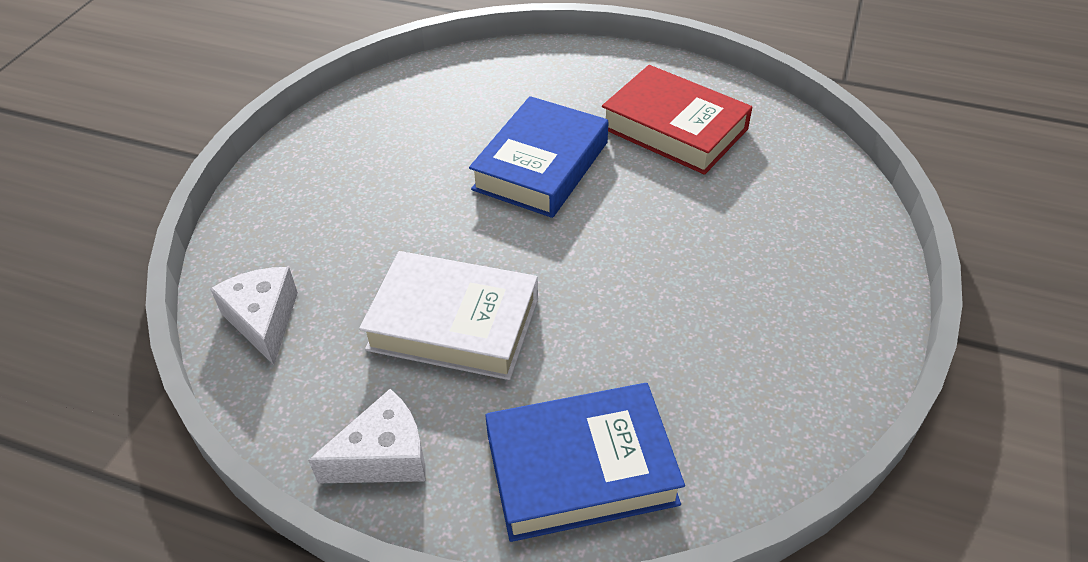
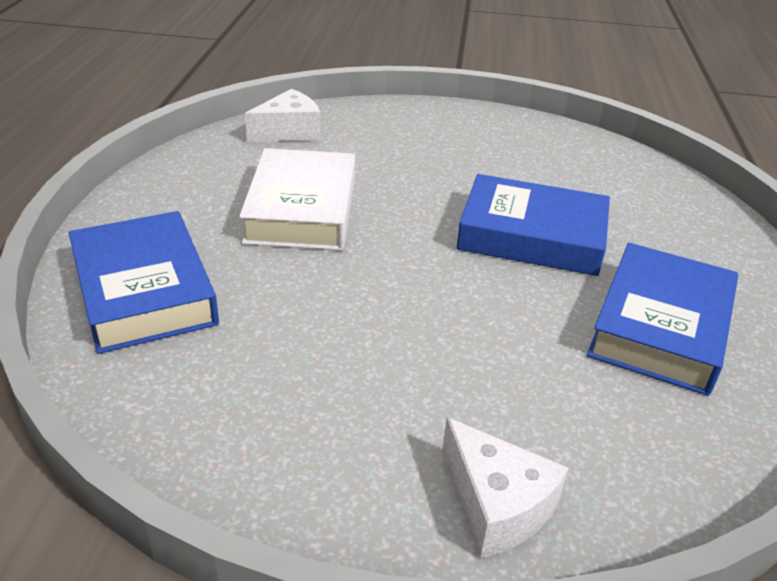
camera: 75 degrees right, 10 degrees down
white cheese [308,389,426,484] -> white cheese moved to [442,417,569,559]
red book [602,65,753,175] -> blue book [587,243,738,396]

